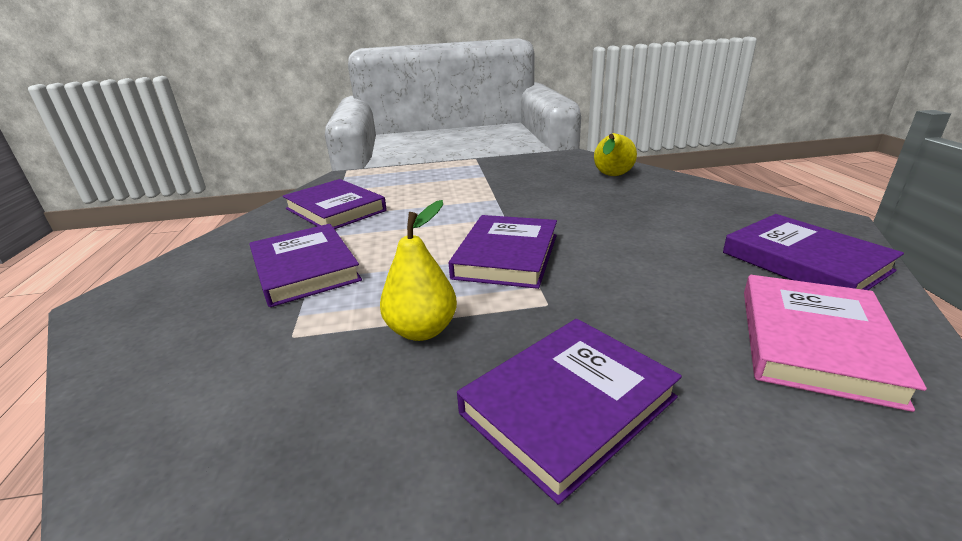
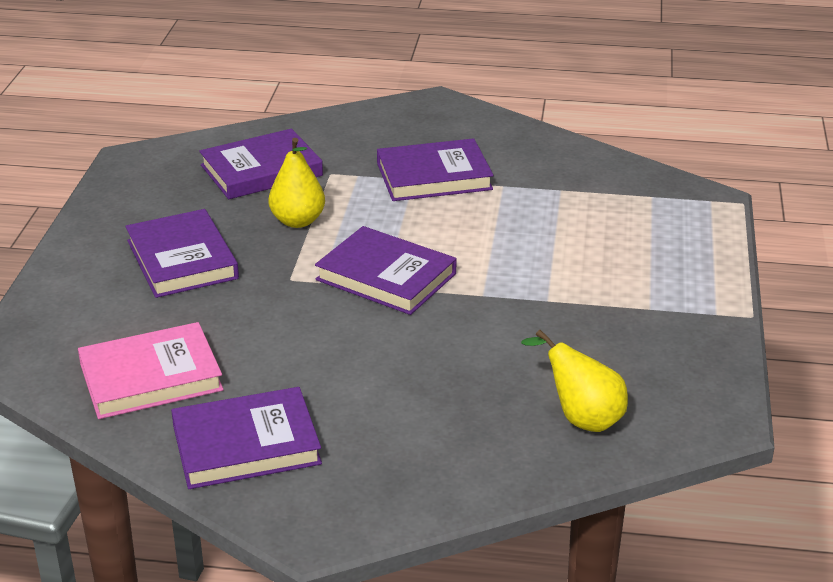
camera: 105 degrees right, 5 degrees up
purple book [283,179,387,229] -> purple book moved to [199,129,323,199]
pink book [744,275,927,412] -> pink book turned 60 degrees counterclockwise [78,322,224,419]

